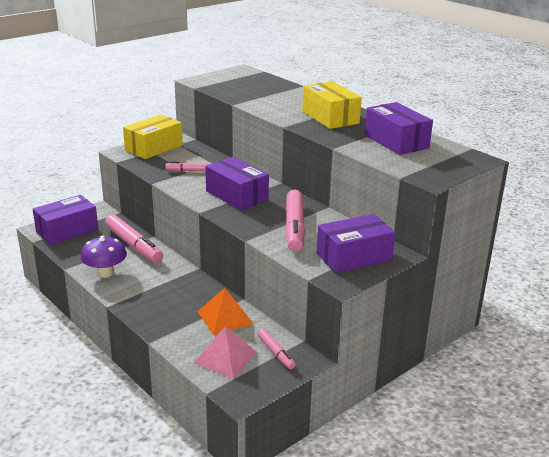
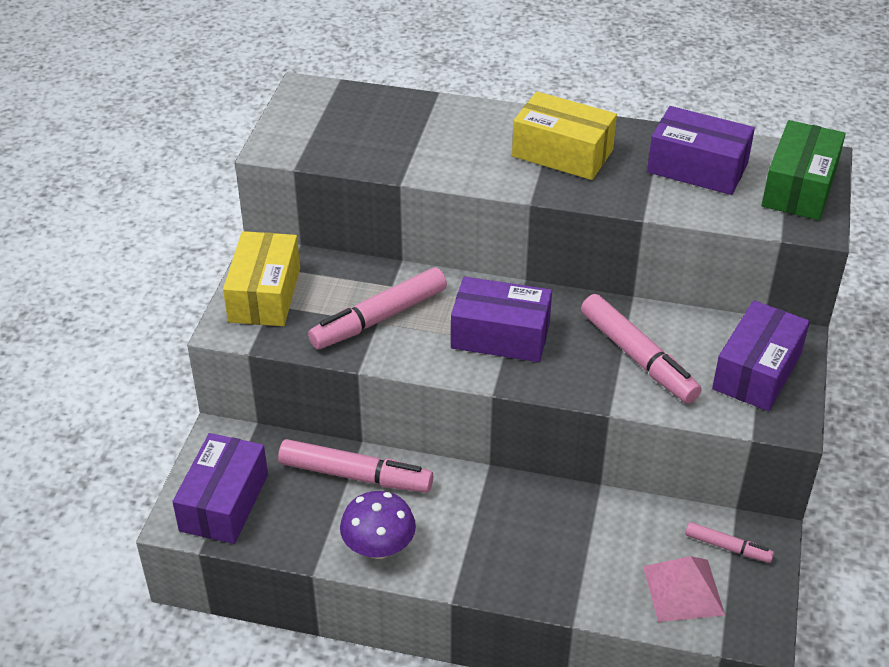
camera: 35 degrees left, 15 degrees up
pink marker [165,162,212,171] -> pink marker [308,267,447,349], size x1.86
orange pyramid [197,288,253,335] -> none
none -> green box [762,120,846,220]

